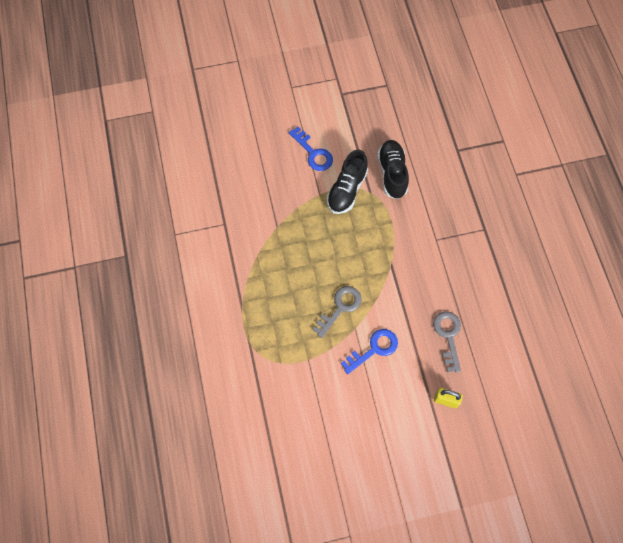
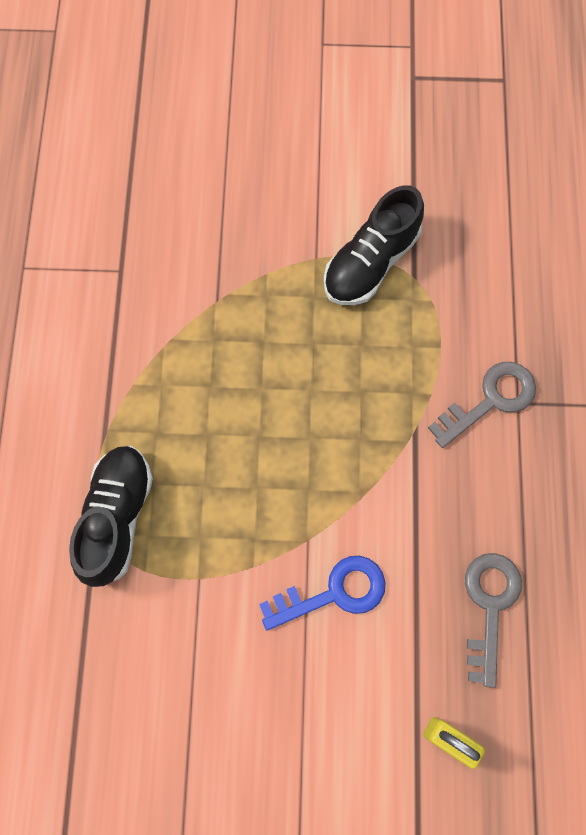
camera: 15 degrees right, 5 degrees up
blue key [289,127,333,171] -> none
grey key [312,286,362,338] -> grey key moved to [428,362,536,448]
black shoe [377,140,409,199] -> black shoe moved to [69,446,153,587]

